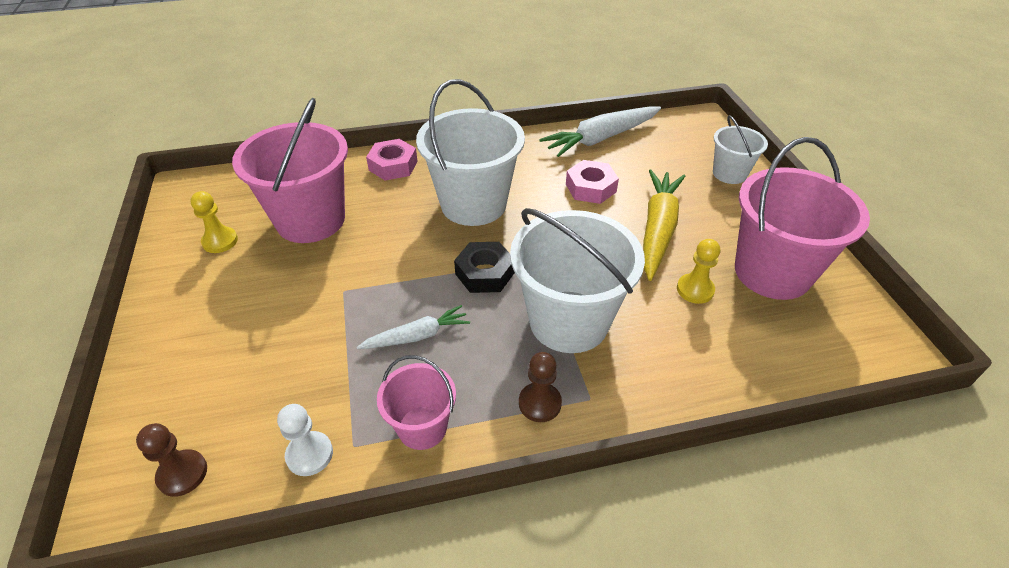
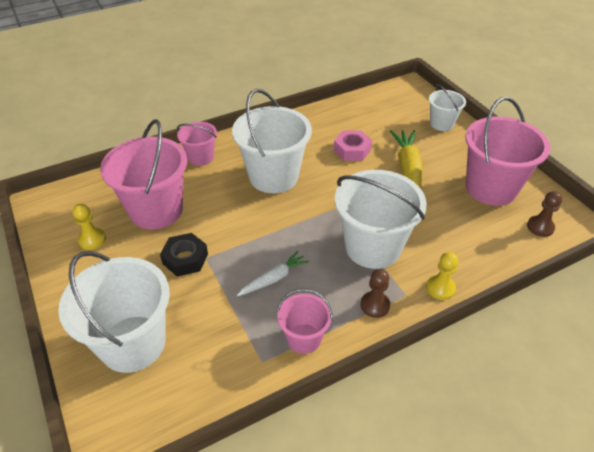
camera: 15 degrees left, 0 degrees up
brown pawn [136,423,207,497] -> brown pawn moved to [527,191,562,237]
white pawn [277,404,333,476] -> none
pink nut [366,139,418,181] -> pink bucket [177,122,217,166]
black nut [454,242,515,293] -> black nut moved to [160,233,208,277]
white carrot [539,106,661,157] -> none
yellow pawn [677,239,720,304] -> yellow pawn moved to [426,252,458,300]
none -> white bucket [58,251,170,373]

